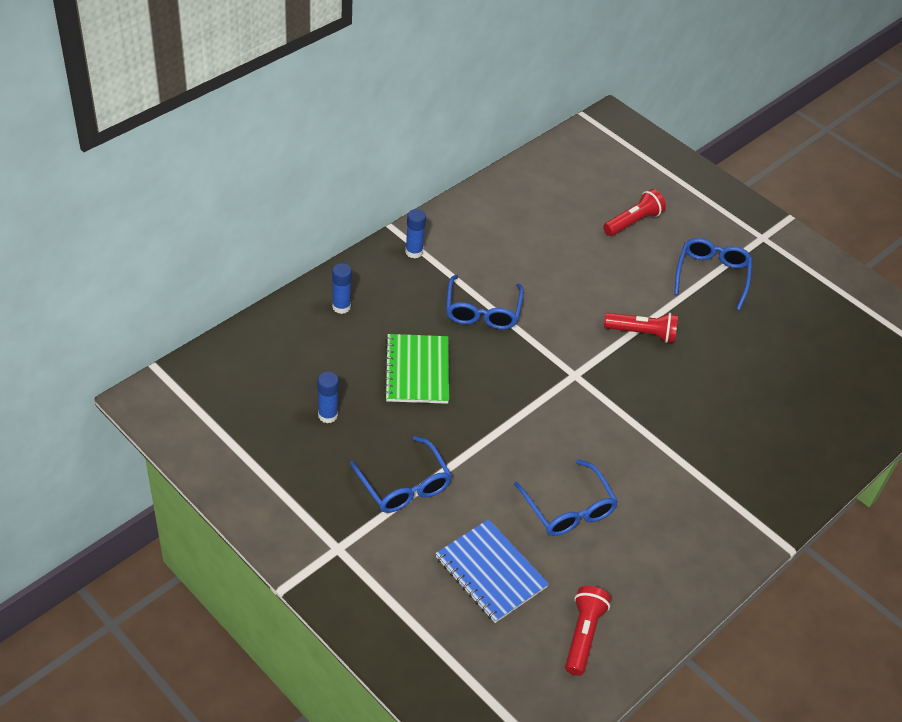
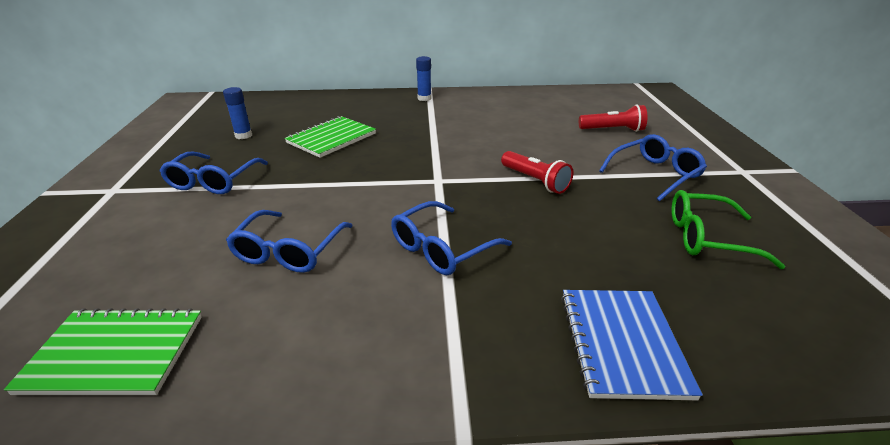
camera: 45 degrees right, 15 degrees down
blue glue stick [332,263,352,314] -> none
blue notebook [435,519,549,623] -> blue notebook moved to [561,290,703,400]
blue glasses [446,275,524,330] -> blue glasses moved to [391,201,512,275]
red flashlight [565,586,611,676] -> green notebook [4,308,202,395]
none -> green glasses [672,190,785,269]

